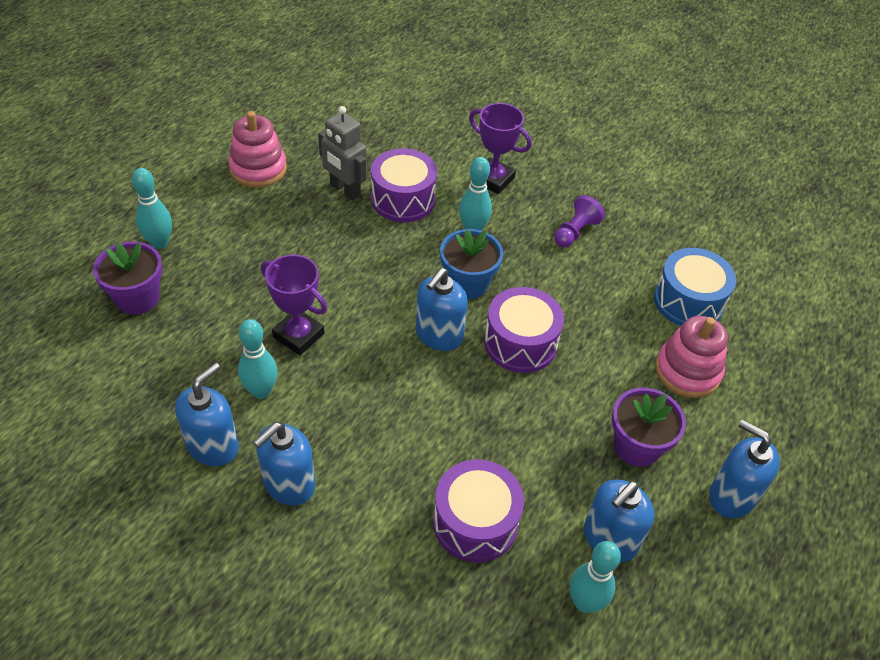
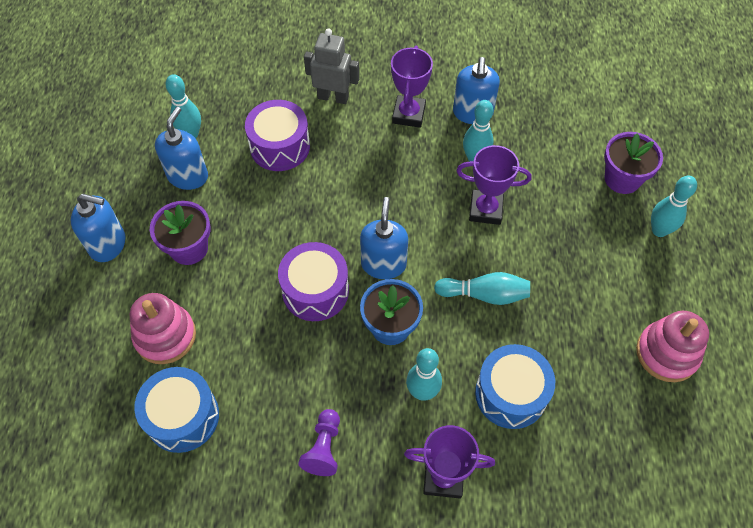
camera: 155 degrees right, 10 degrees up
blue soap dispenser [253,422,316,506] -> purple trophy [391,46,433,128]
grey robot [318,106,367,201] -> grey robot moved to [304,28,359,104]
purple drum [371,148,437,222] -> blue drum [475,344,555,429]
none -> turquoise bowling pin [434,272,530,305]

